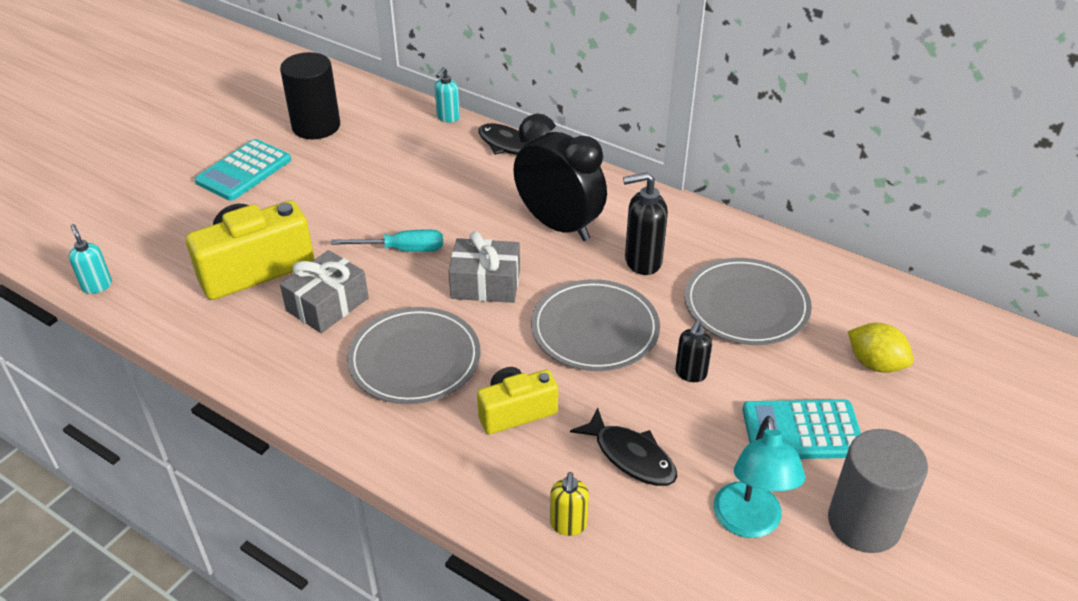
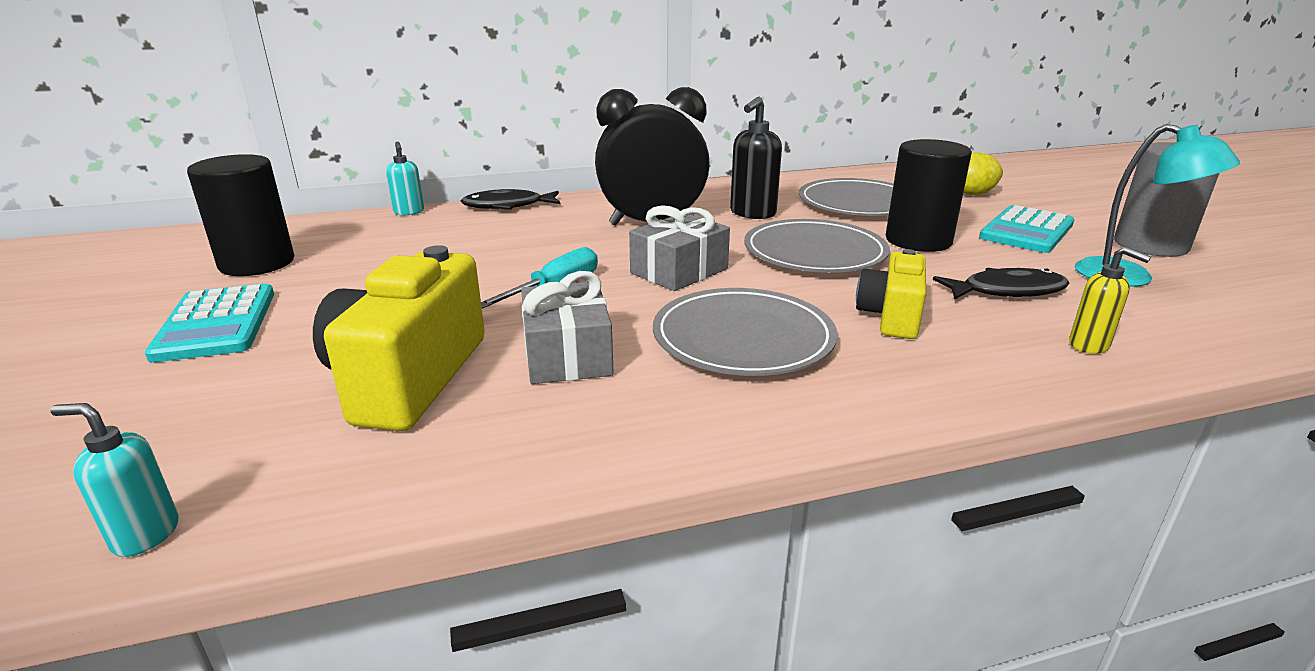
camera: 50 degrees left, 15 degrees down
black soap dispenser [675,320,712,382] -> black cylinder [886,139,972,252]

